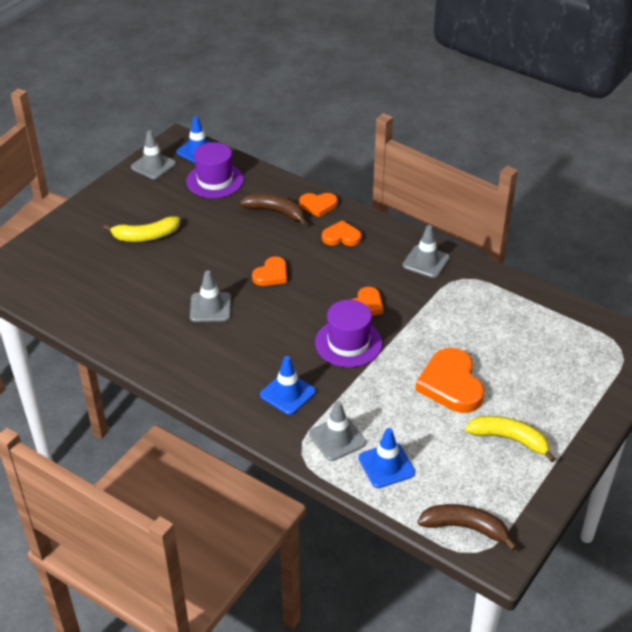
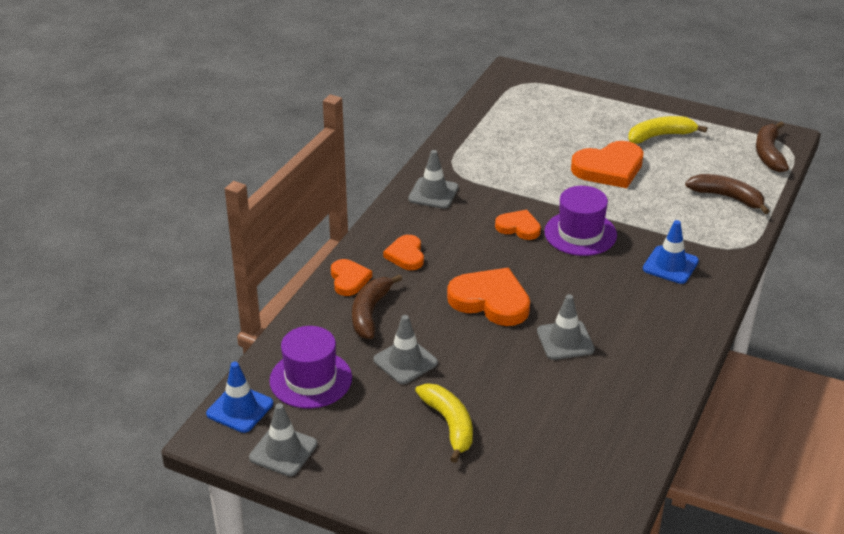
camera: 100 degrees left, 5 degrees down
orange heart [252,256,287,286] -> orange heart [447,268,530,326], size x1.72
grey traffic cone [309,401,366,461] -> grey traffic cone moved to [373,315,438,384]
blue traffic cone [358,428,415,488] -> brown banana [685,174,769,214]
yellow banana [465,416,555,462] -> yellow banana turned 60 degrees clockwise [628,116,707,144]

